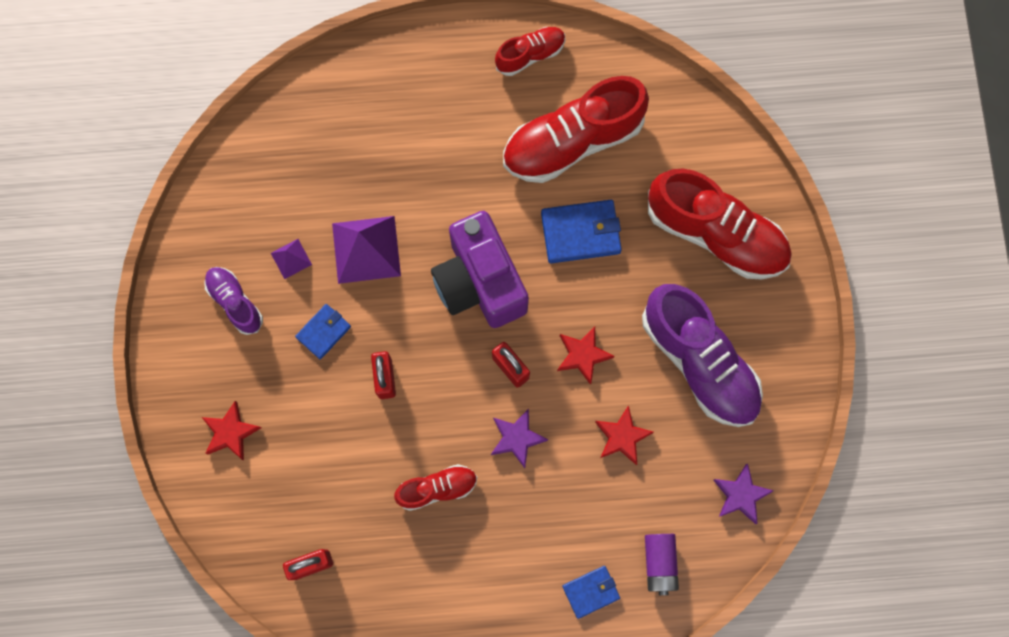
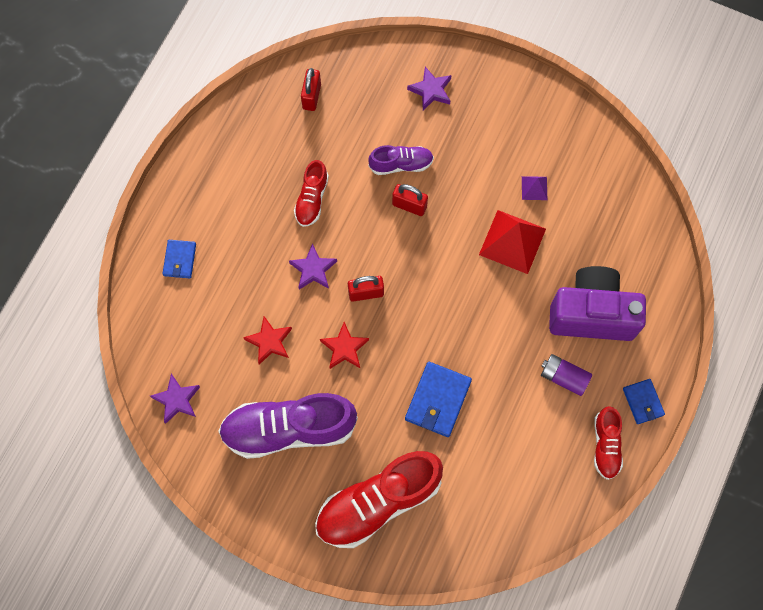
camera: 120 degrees right, 5 degrees down
red star [202,401,261,460] -> purple star [407,67,452,111]
purple shoe [204,267,263,335] -> purple shoe moved to [368,145,434,175]
blue wallet [295,304,351,359] -> blue wallet moved to [623,379,665,424]
purple pyramid [332,216,401,284] -> red pyramid [479,210,546,274]
purple camera [431,211,529,328] -> purple camera moved to [549,266,646,341]
red shoe [503,76,649,183] -> none
purple battery [645,534,679,595] -> purple battery moved to [541,354,592,396]

